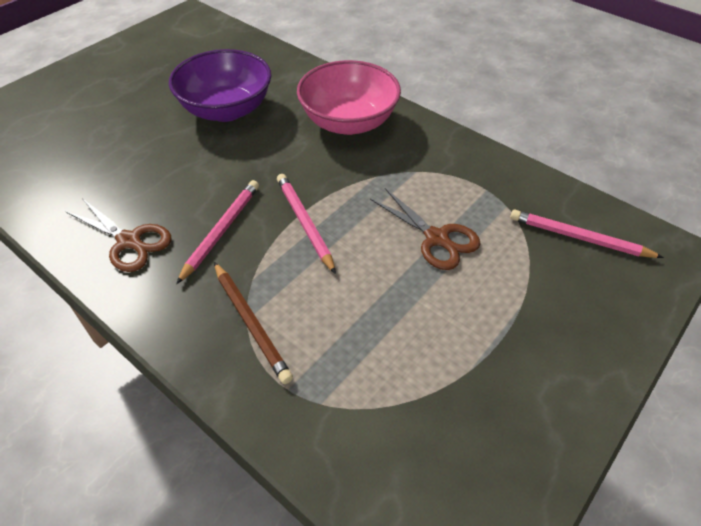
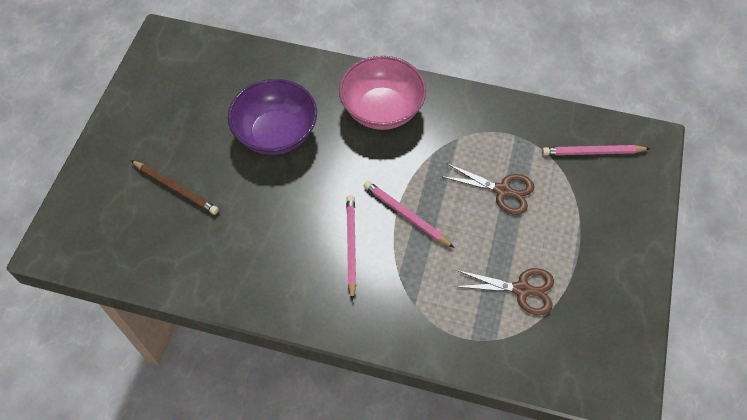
camera: 25 degrees left, 10 degrees up
brown scissors [65,198,172,272] -> brown scissors moved to [453,268,554,315]
brown pencil [214,262,293,384] -> brown pencil moved to [131,160,219,215]

